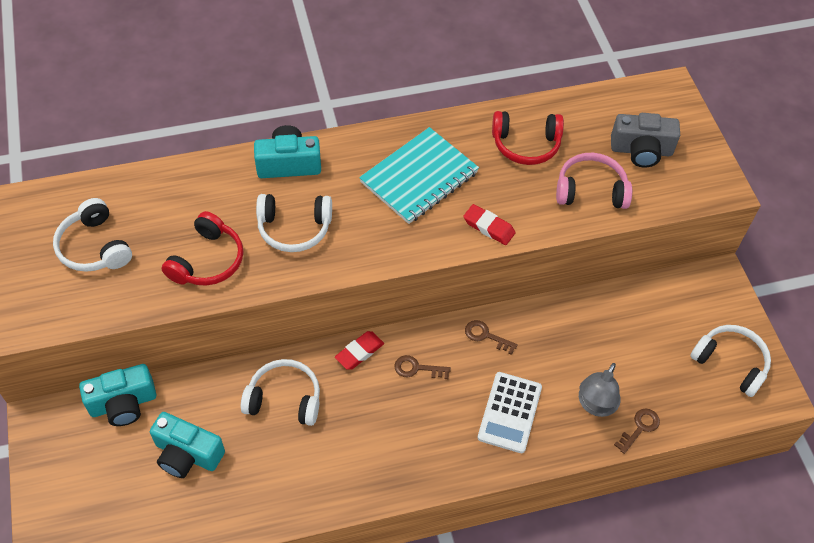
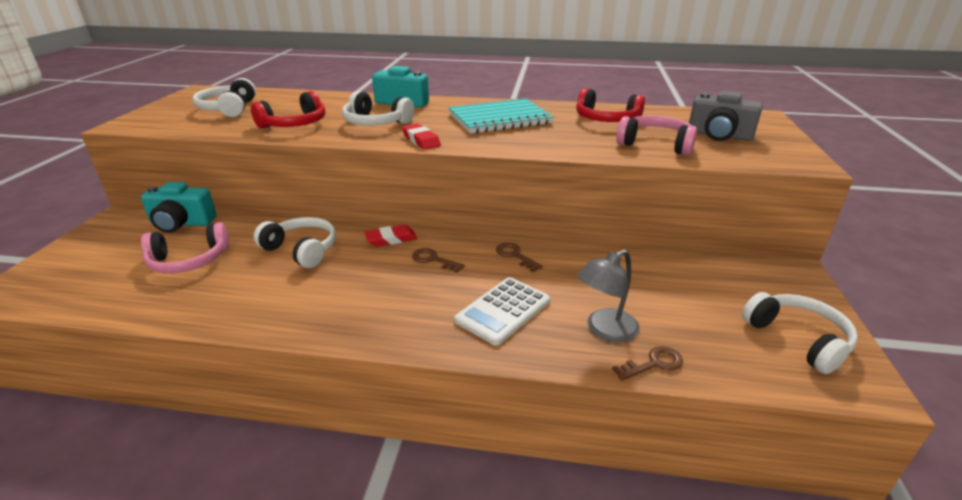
camera: 25 degrees right, 25 degrees down
turquoise camera [150,412,225,478] -> pink headphones [141,222,229,273]
red eraser [463,204,516,245] -> red eraser moved to [402,123,441,150]

